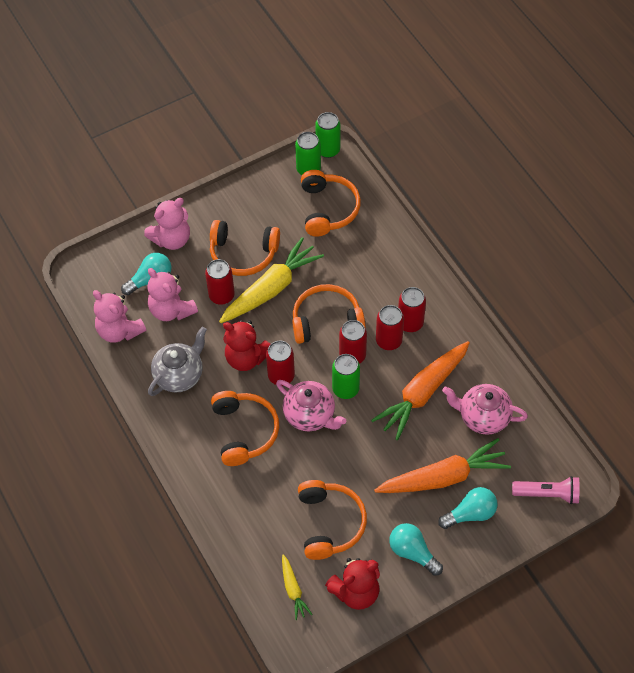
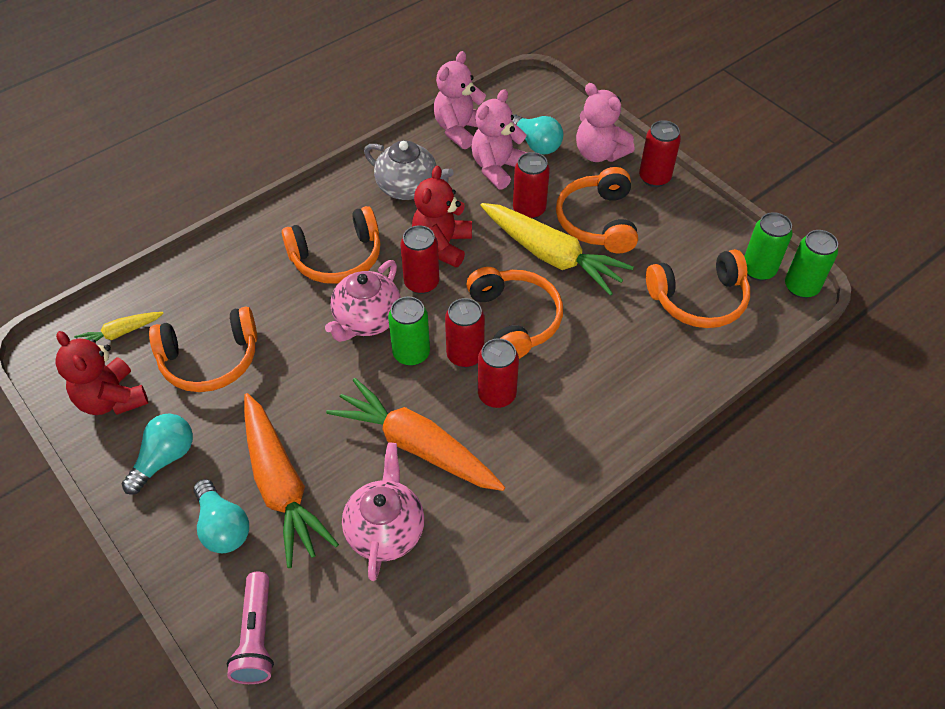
camera: 80 degrees right, 5 degrees down
red can [398,287,426,332] -> red can moved to [639,120,681,187]

